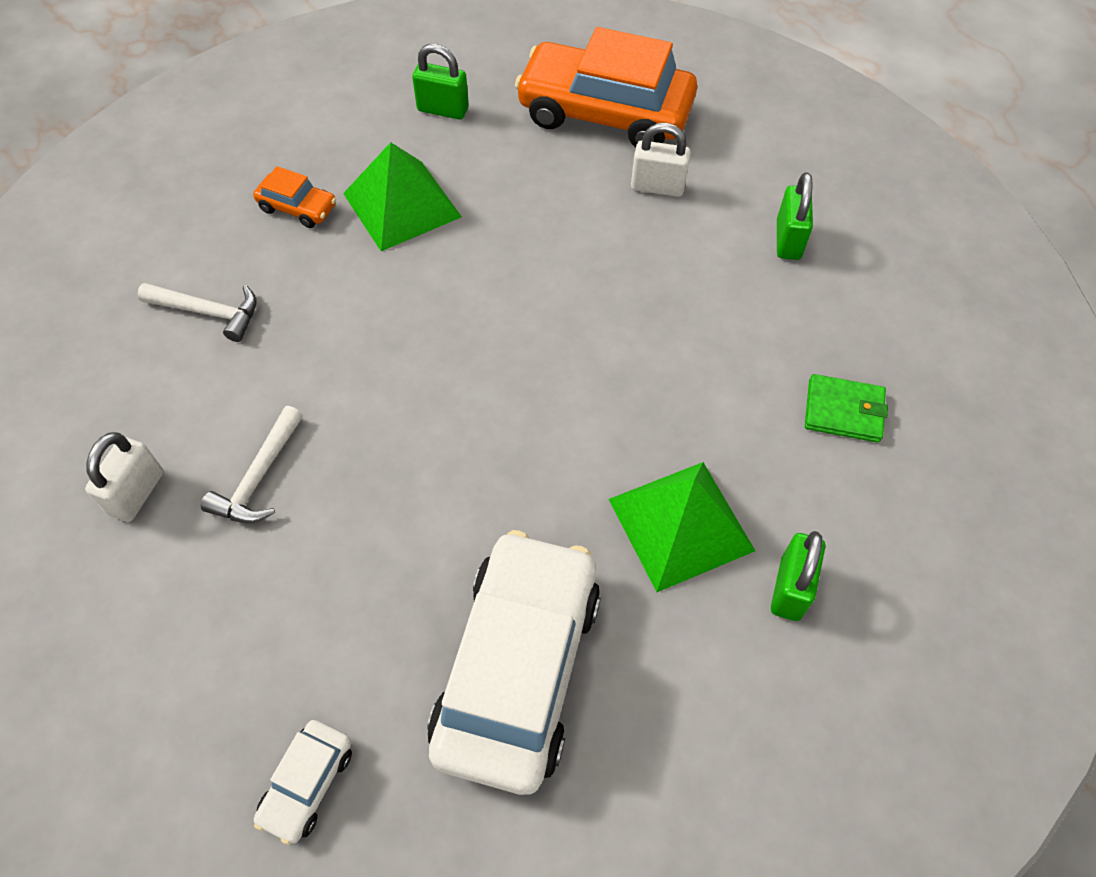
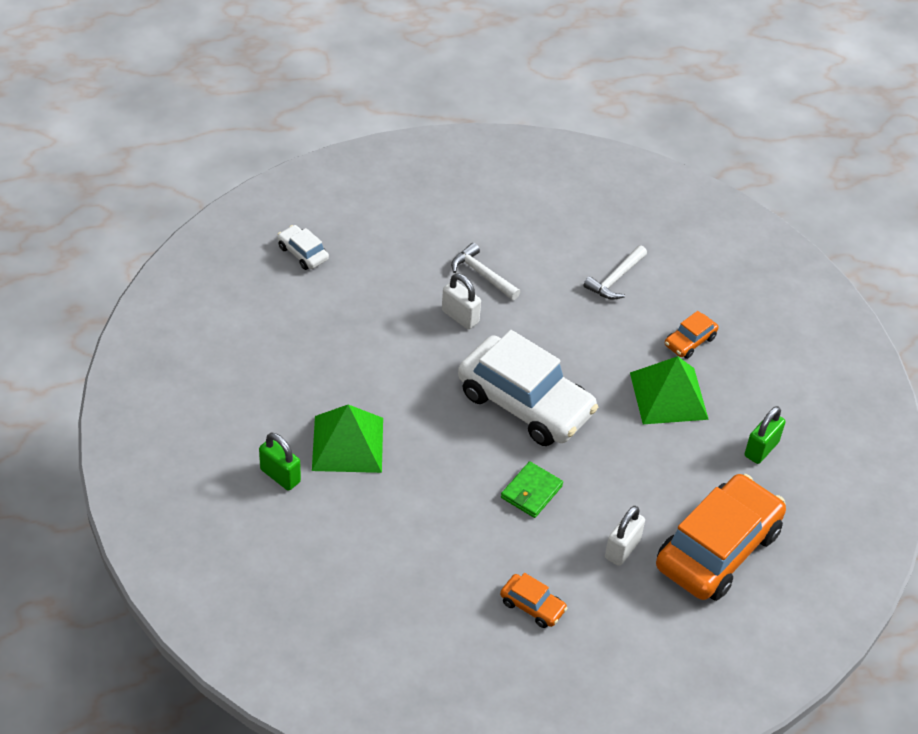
camera: 110 degrees right, 10 degrees down
white padlock [85,432,163,522] -> white padlock moved to [442,273,481,329]
white car [427,530,601,795] -> white car moved to [458,330,598,446]
green padlock [777,172,813,260] -> orange car [500,573,567,628]
green wallet [805,374,888,443] -> green wallet moved to [501,461,563,518]

